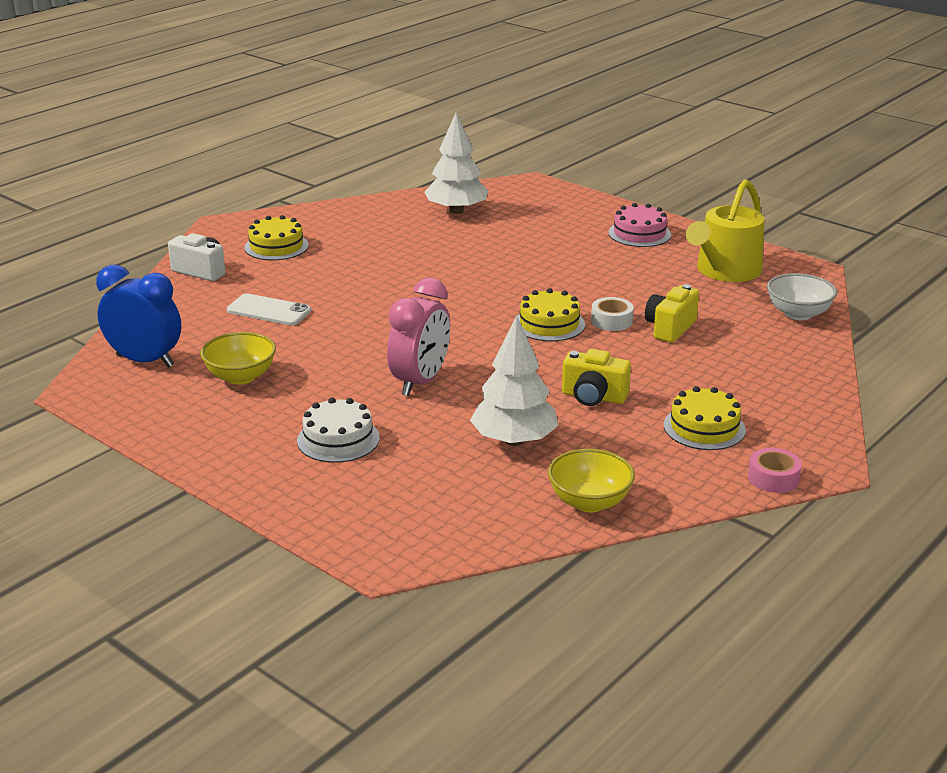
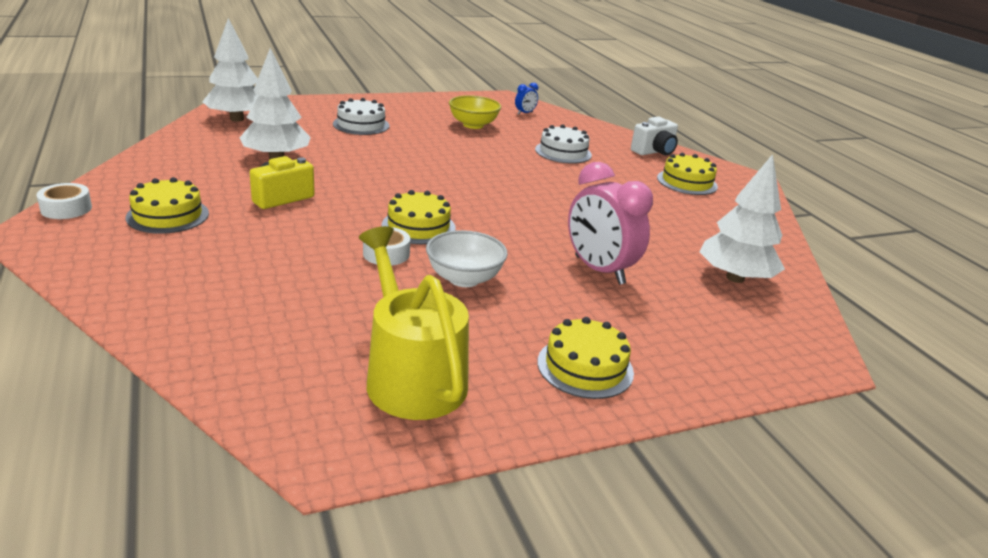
camera: 115 degrees right, 0 degrees up
blue clock [96,265,181,368] -> blue clock [515,83,538,115], size x0.45
white phone [227,293,311,326] -> white cake [535,125,592,163]
pink clock [387,278,450,396] -> pink clock moved to [568,162,653,285]
yellow bowl [548,449,635,512] -> none
pink cake [608,203,671,247] -> yellow cake [537,317,634,399]
yellow camera [645,284,699,343] -> none
pink tape [748,448,802,493] -> white tape [36,183,92,219]
white bowl [767,273,837,320] -> white bowl moved to [426,230,508,287]
none -> white tree [202,18,259,122]

